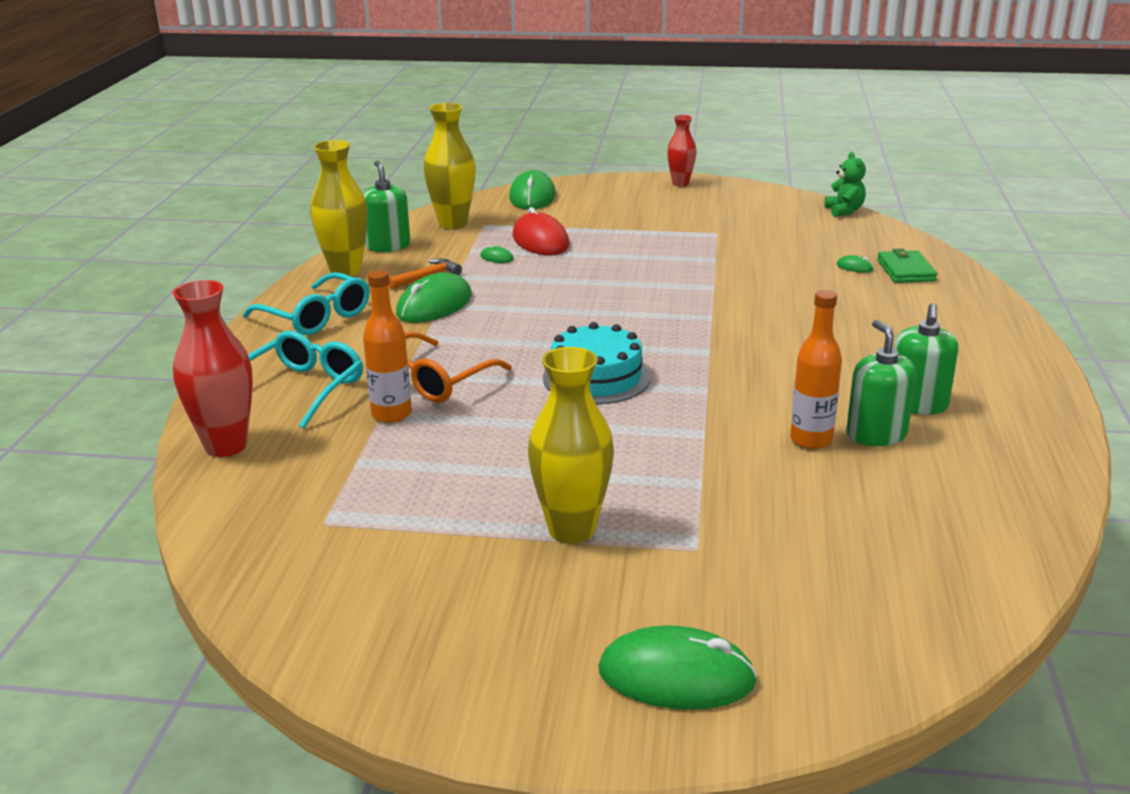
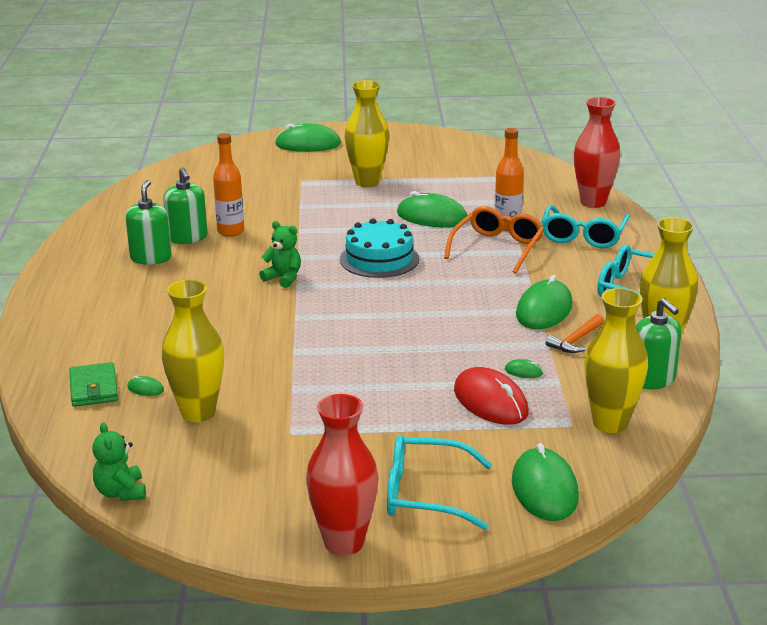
camera: 170 degrees right, 0 degrees up
red vase [667,115,697,187] -> red vase [306,394,379,556], size x1.61
none -> yellow vase [162,280,224,422]
none -> green teddy bear [259,221,301,288]
none -> turquoise glasses [387,435,492,530]
none -> green mouse [397,191,467,227]

